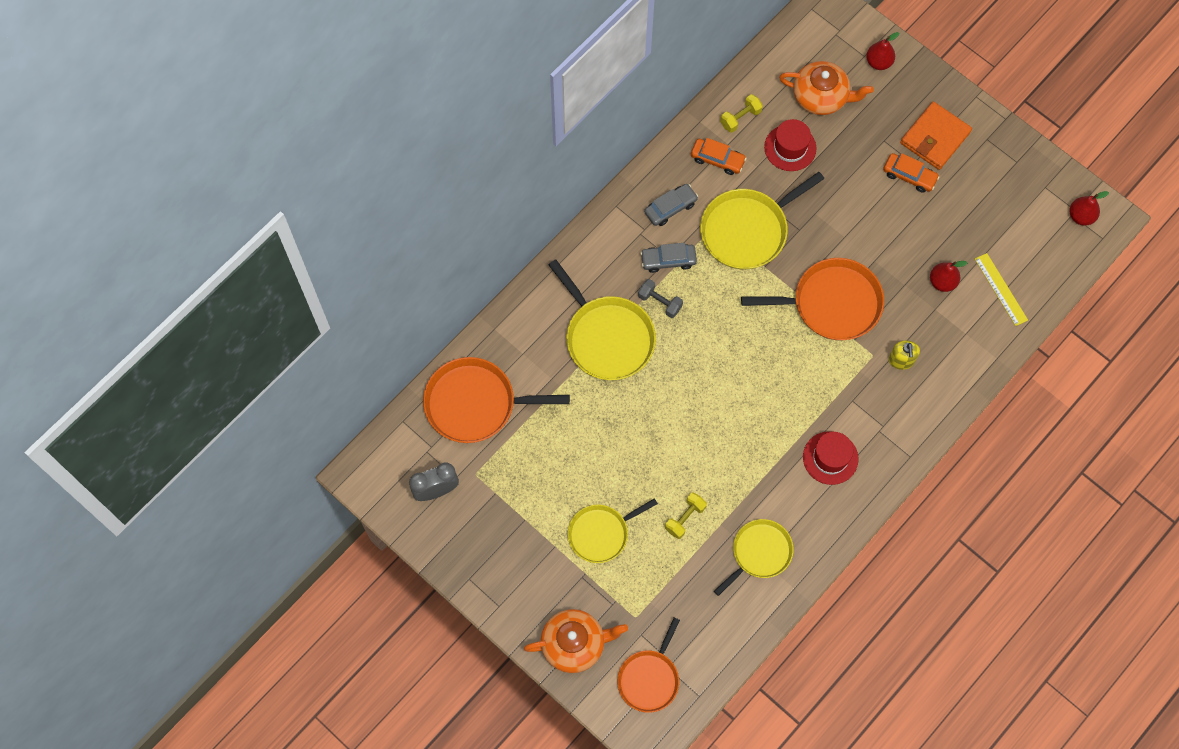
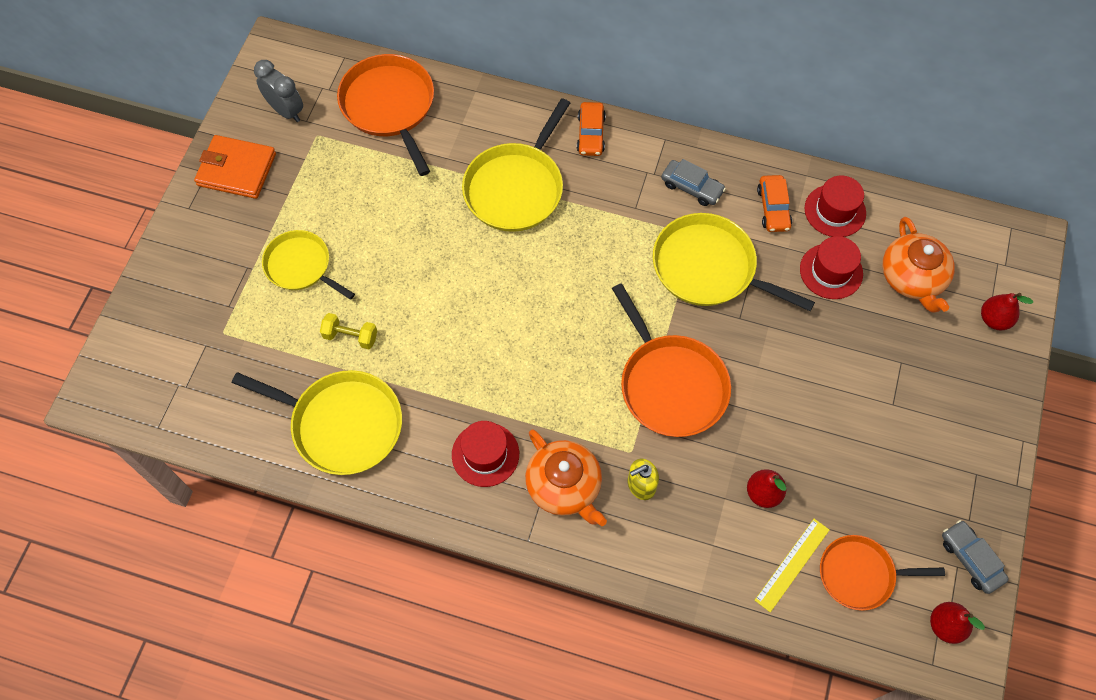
camera: 65 degrees right, 5 degrees down
orange teapot [524,609,628,673] -> orange teapot moved to [525,430,607,526]
orange pan [617,617,680,713] -> orange pan moved to [820,535,945,611]
grey dumbbell [638,279,683,318] -> none
grey car [640,243,697,273] -> grey car moved to [942,520,1009,594]
yellow pan [714,519,794,596] -> yellow pan [232,370,402,475], size x1.54
yellow dumbbell [720,94,763,133] -> red hat [804,175,866,237]
orange car [883,153,939,193] -> orange car moved to [577,102,606,156]
orange wallet [900,101,972,170] -> orange wallet moved to [194,135,276,199]

